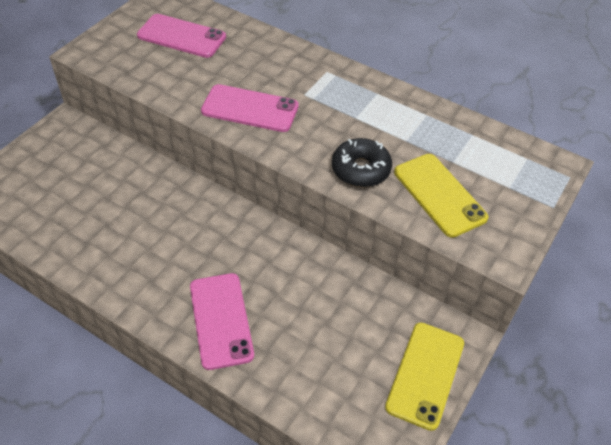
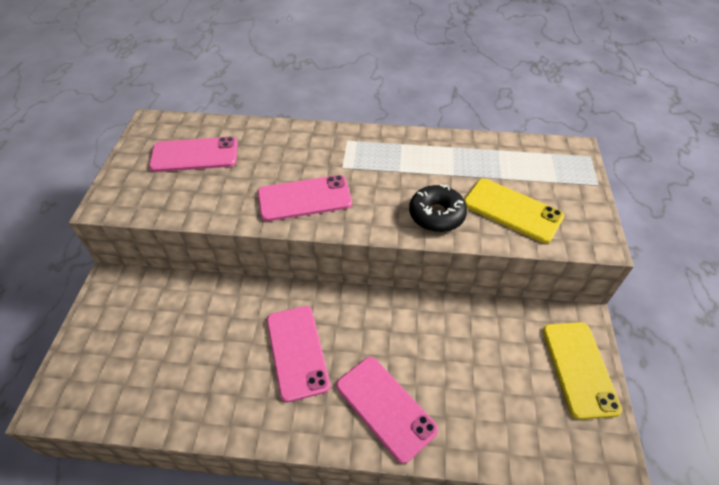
camera: 25 degrees left, 0 degrees up
none -> pink phone [267,306,330,402]

